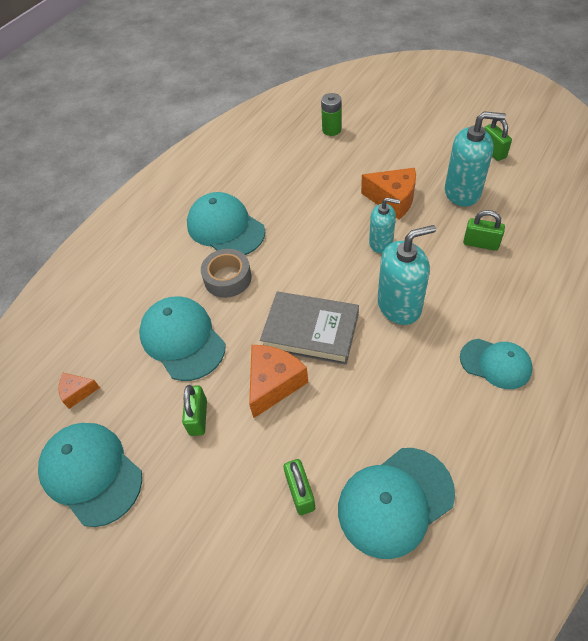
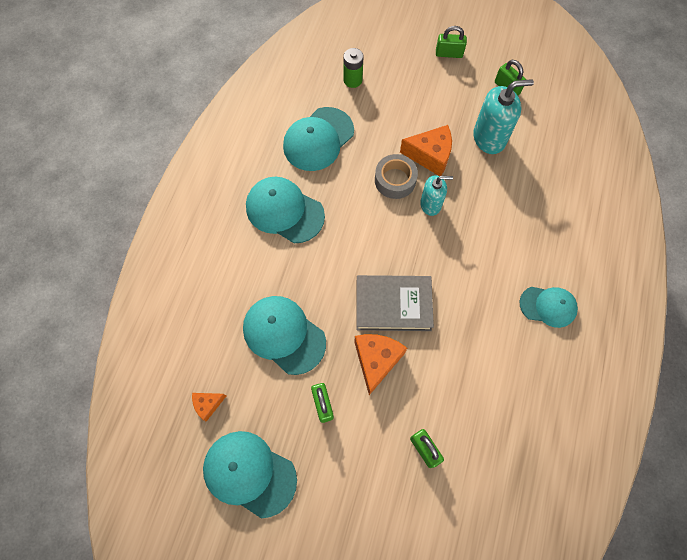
camera: 20 degrees left, 15 degrees up
grey tape [201,249,252,298] -> grey tape moved to [375,154,418,199]
turquoise cap [338,448,455,559] -> turquoise cap moved to [283,107,354,171]
turquoise soap dispenser [378,225,436,325] -> none
green padlock [463,210,505,251] -> green padlock moved to [436,26,467,58]

